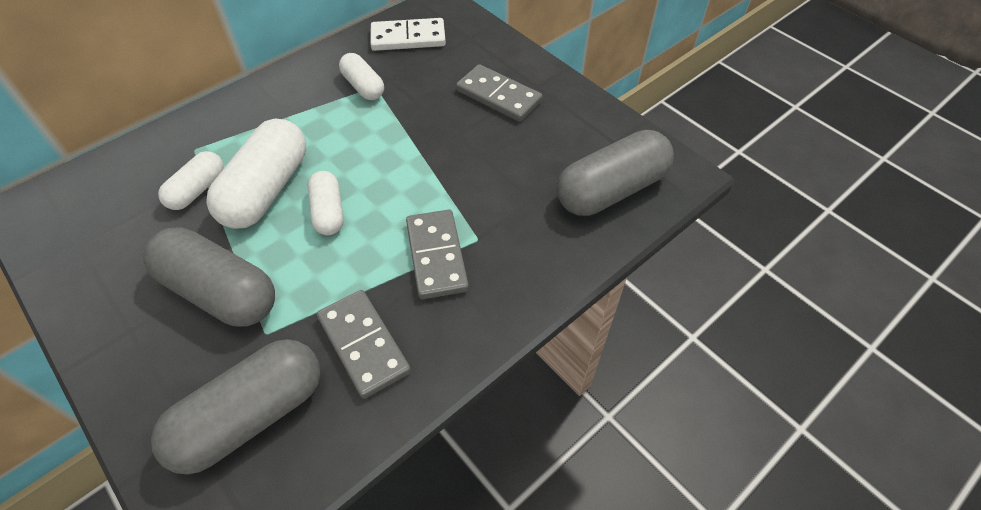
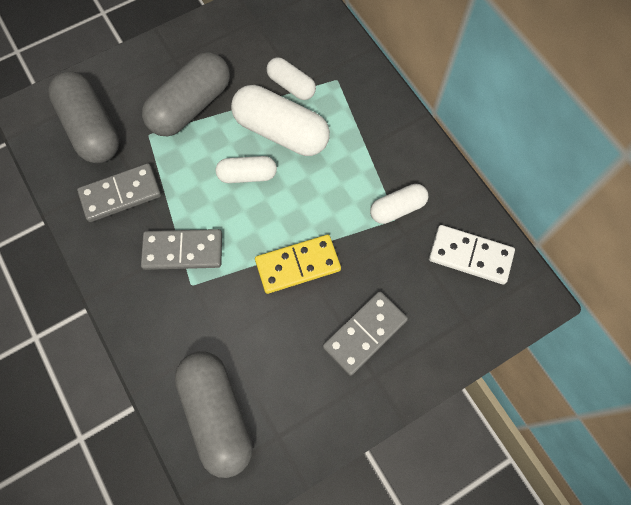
camera: 100 degrees right, 15 degrees up
white domino [370,18,446,51] -> white domino turned 75 degrees counterclockwise [429,225,515,284]
none -> yellow domino [255,235,341,294]

